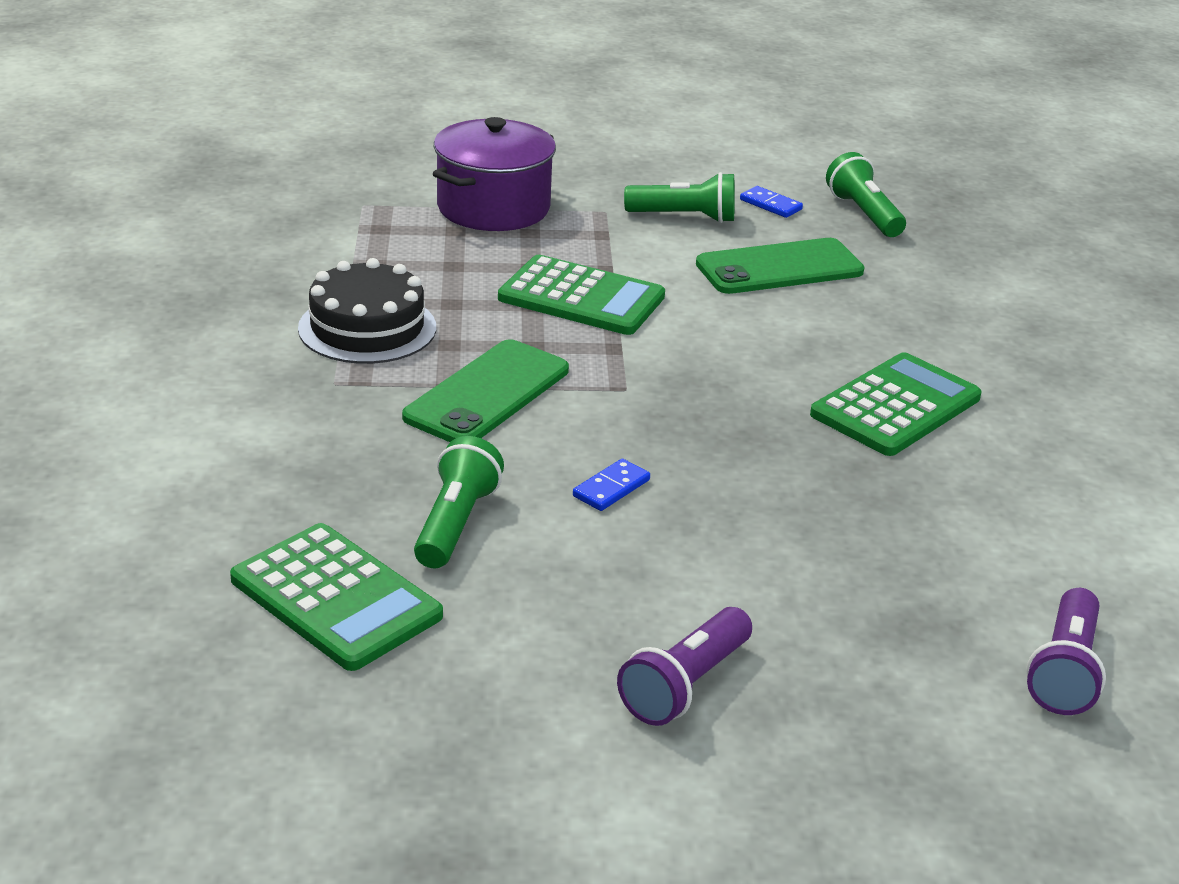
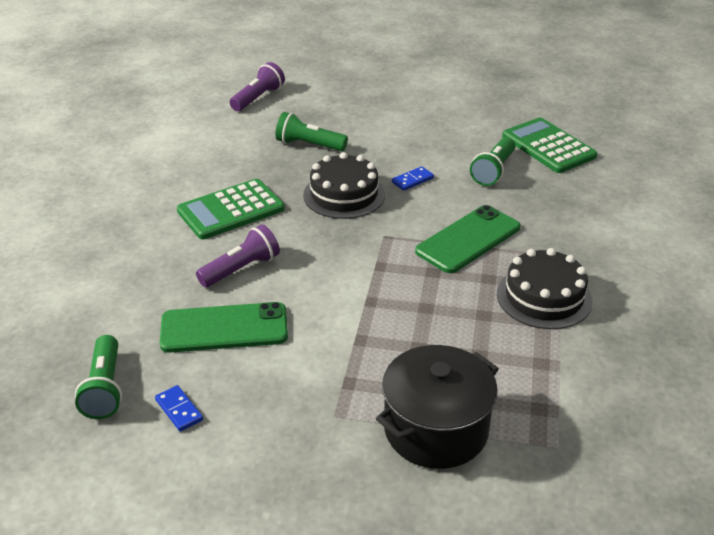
camera: 165 degrees left, 5 degrees up
purple pot [433,117,556,231] -> black pot [376,345,499,469]
green calculator [498,255,665,335] -> none
purple flashlight [617,607,752,726] -> purple flashlight moved to [196,224,280,287]
green flashlight [624,172,735,223] -> green flashlight moved to [275,112,348,151]
none -> black cake [303,152,385,219]

